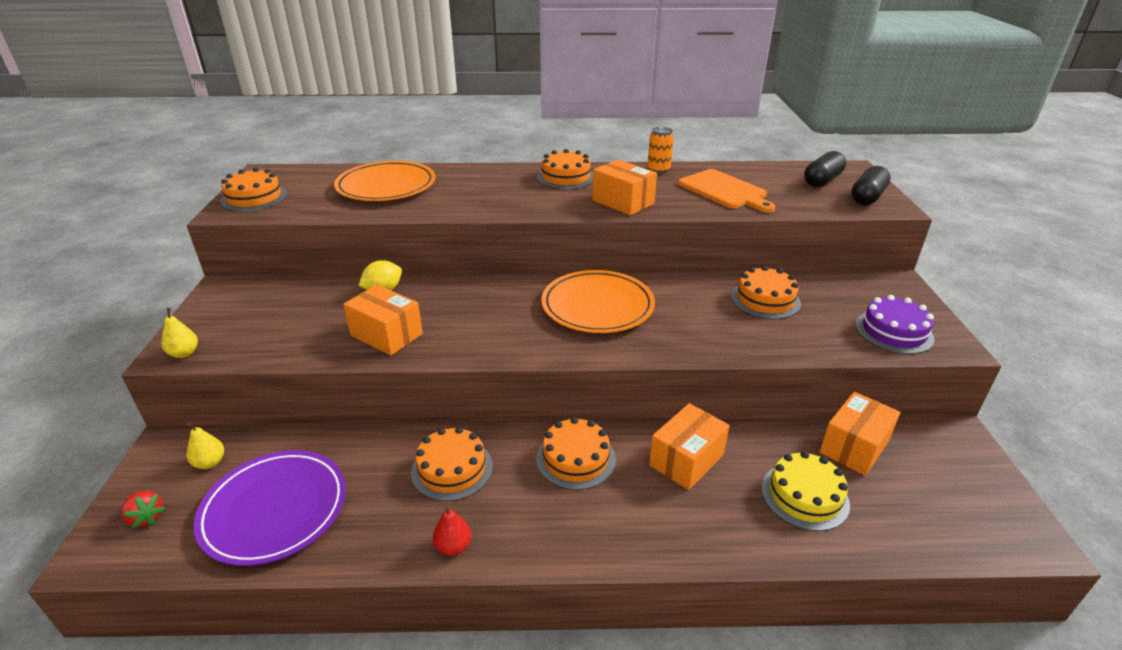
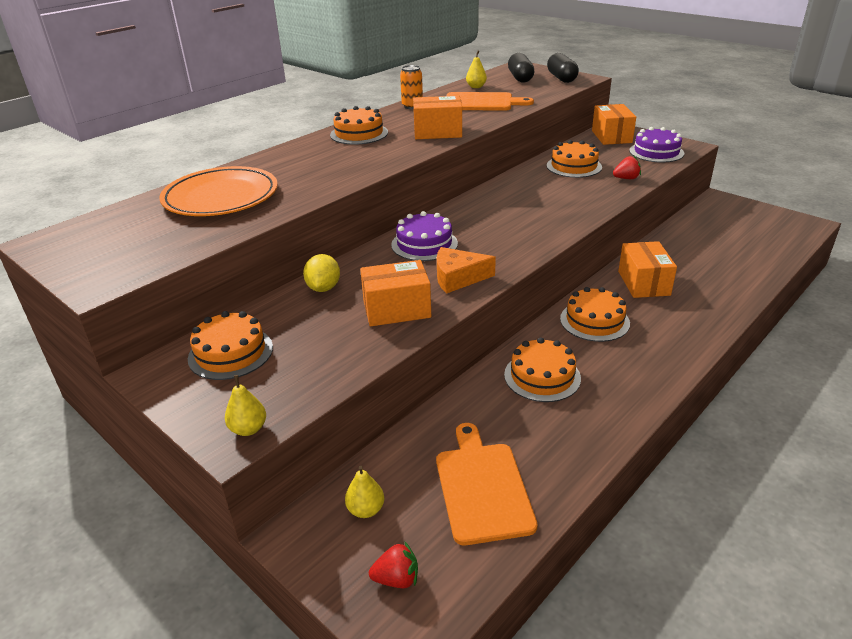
camera: 45 degrees left, 0 degrees up
purple plate [194,450,346,566] -> orange cutting board [436,423,537,545]
orange cake [220,168,287,212] -> orange cake moved to [188,311,273,380]
red pear [433,506,471,556] -> none
orange plate [541,270,655,333] -> none
yellow cake [762,451,850,531] -> none
orange box [820,392,900,476] -> orange box moved to [592,104,636,145]
none -> purple cake [391,211,458,261]
none -> orange cheese [437,247,496,294]
none -> yellow pear [466,51,487,88]
none -> red strawberry [613,156,641,179]

